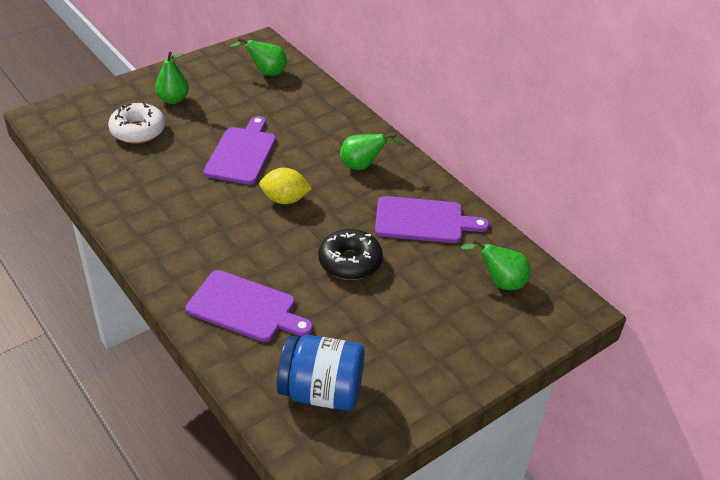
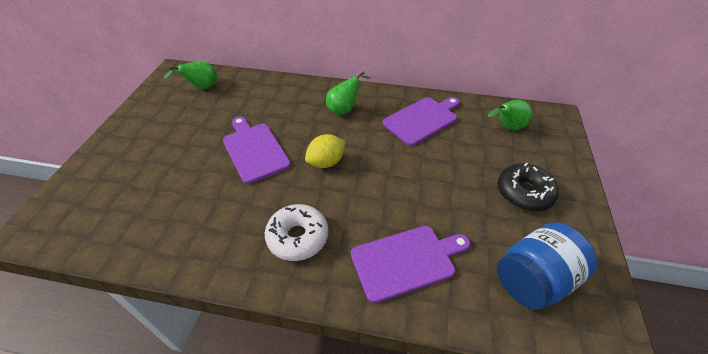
camera: 40 degrees left, 5 degrees up
white donut [108,103,165,144] -> white donut moved to [265,204,328,261]
green pear [155,52,189,104] -> none
black donut [319,229,383,280] -> black donut moved to [498,162,559,211]

